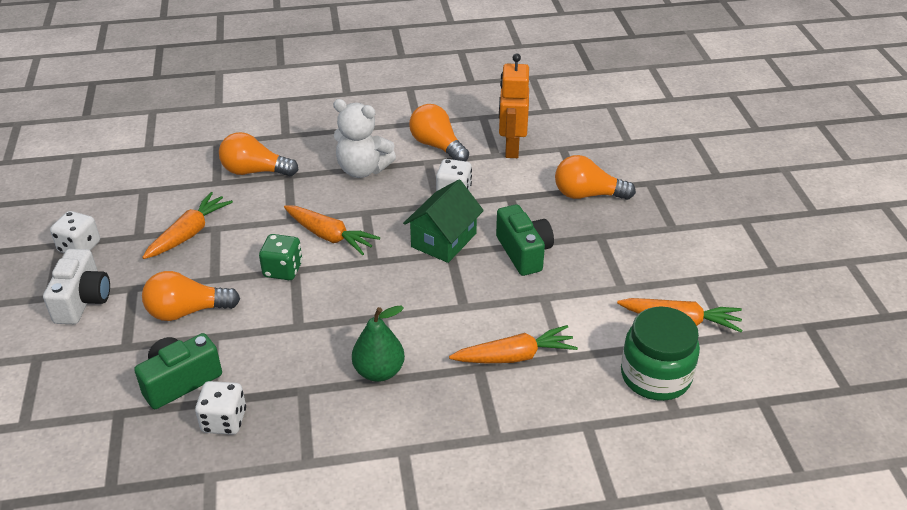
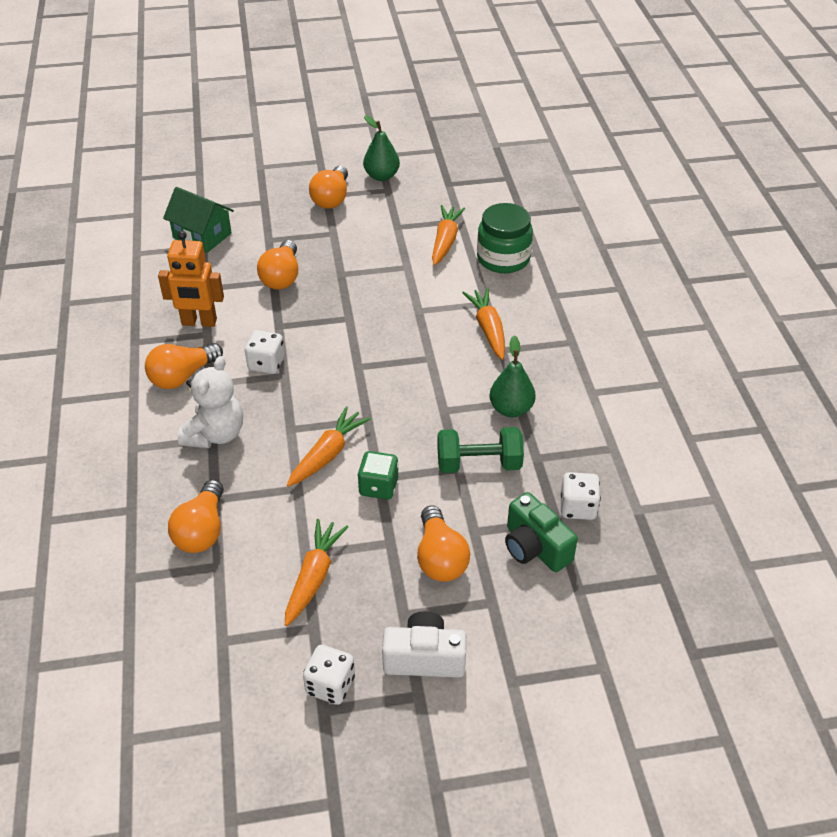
camera: 90 degrees left, 5 degrees up
orange carrot [142,192,233,259] -> orange carrot turned 75 degrees clockwise [285,519,348,626]
green house [403,180,484,263] -> green house moved to [163,187,234,253]
green camera [496,204,554,276] -> none
none -> orange light bulb [309,166,348,209]
none -> green pear [363,115,400,181]
none -> green dumbbell [437,427,524,473]

